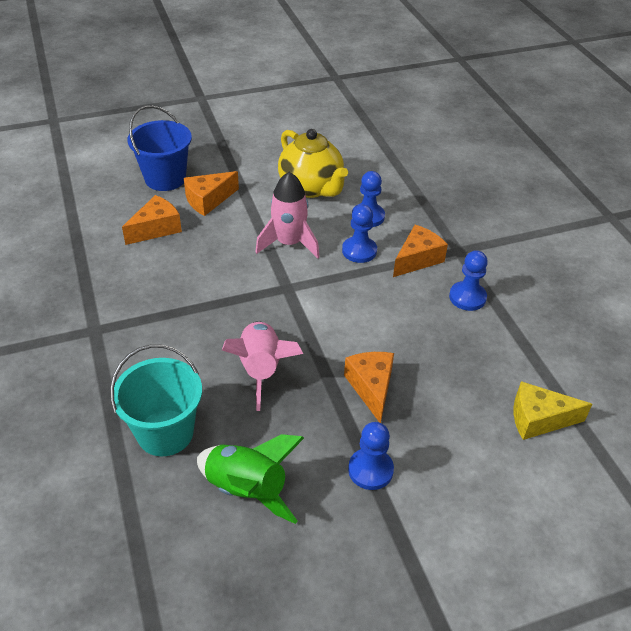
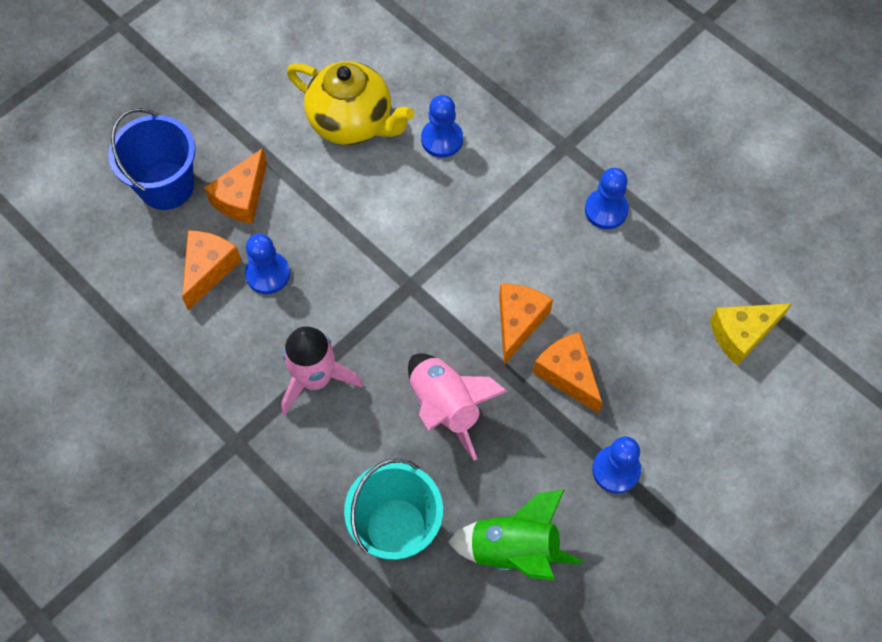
camera: 25 degrees left, 20 degrees up
pink rocket [255,172,320,258] -> pink rocket moved to [281,326,363,415]
blue pawn [342,205,377,263] -> blue pawn moved to [245,234,290,294]
orange cheese [393,225,448,277] -> orange cheese moved to [499,284,553,365]

